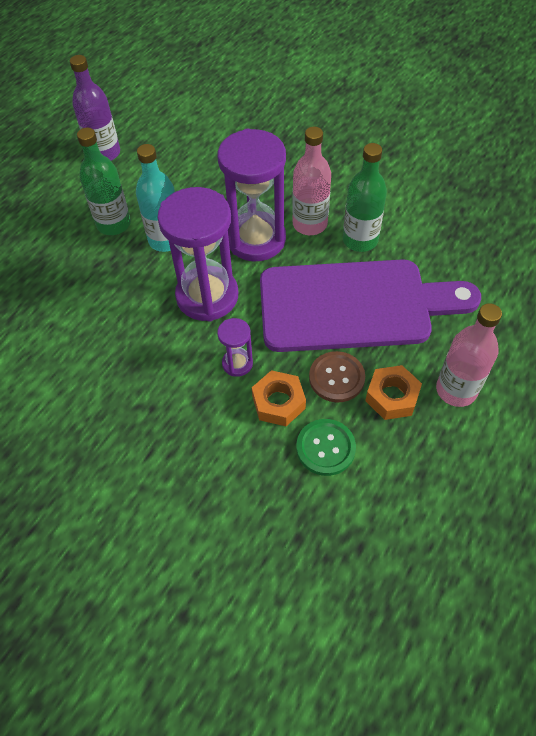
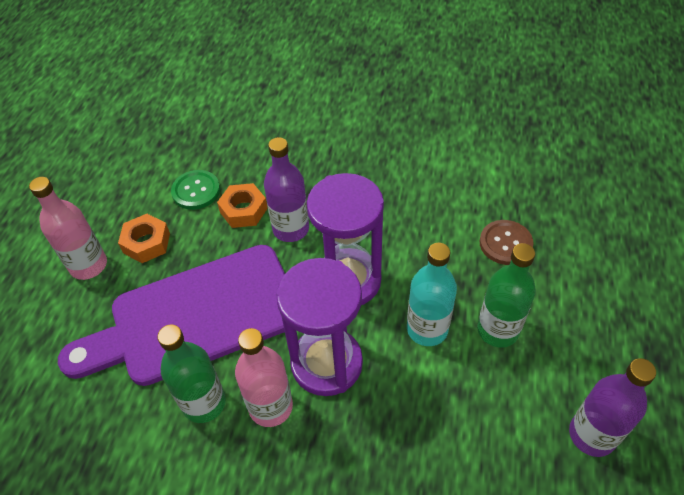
camera: 160 degrees right, 5 degrees down
purple hourglass [217,318,253,377] -> purple bottle [264,137,309,242]
brown button [309,351,365,402] -> brown button moved to [480,220,534,265]

